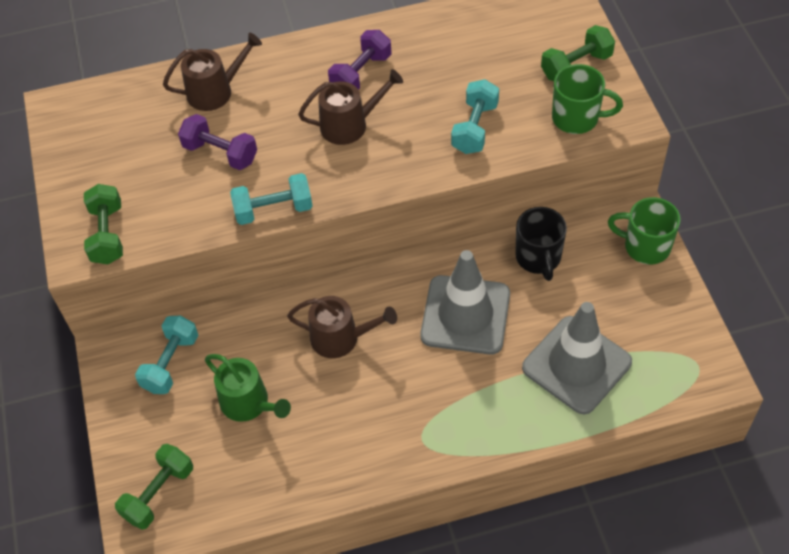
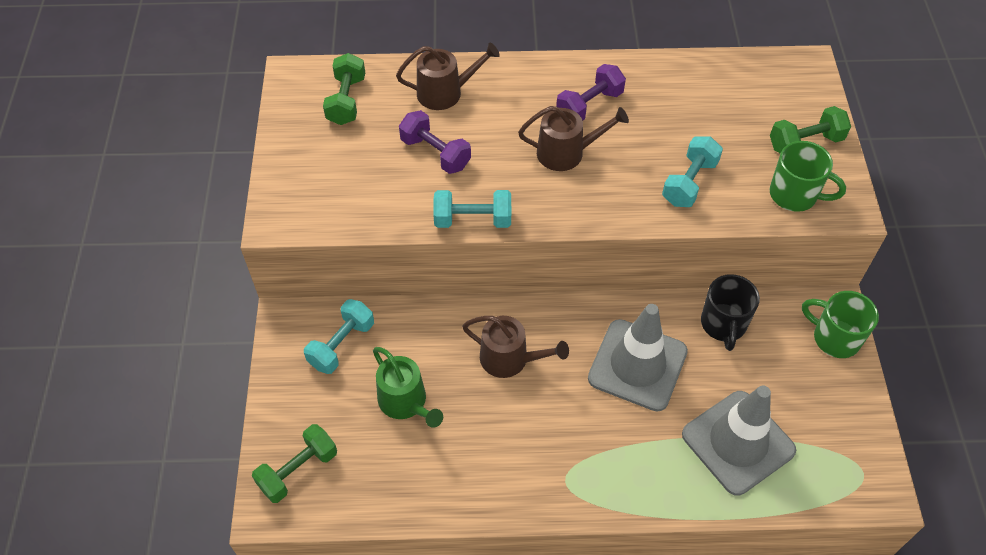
camera: 10 degrees right, 0 degrees up
green dumbbell [84,184,123,264] -> green dumbbell moved to [323,53,365,125]

